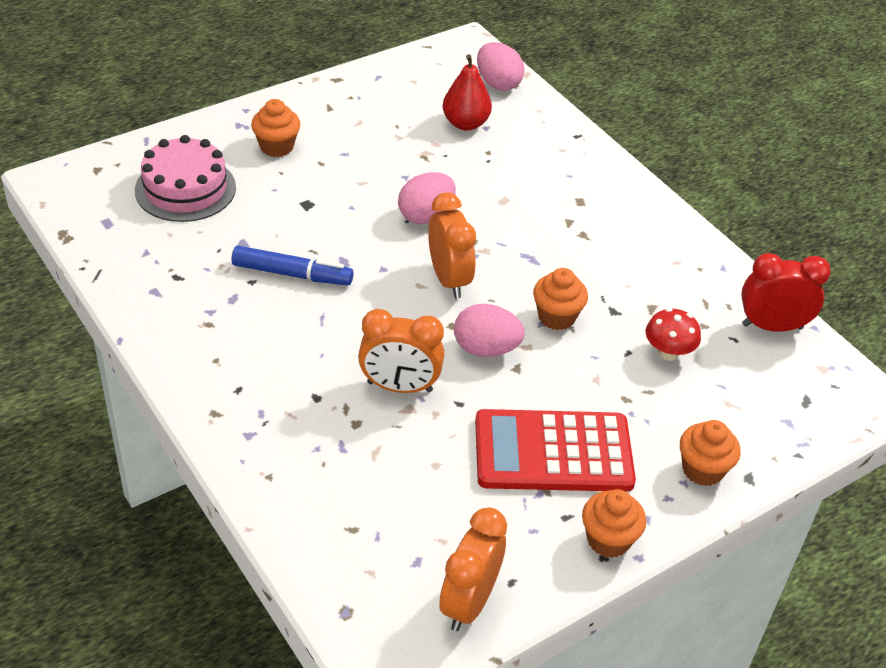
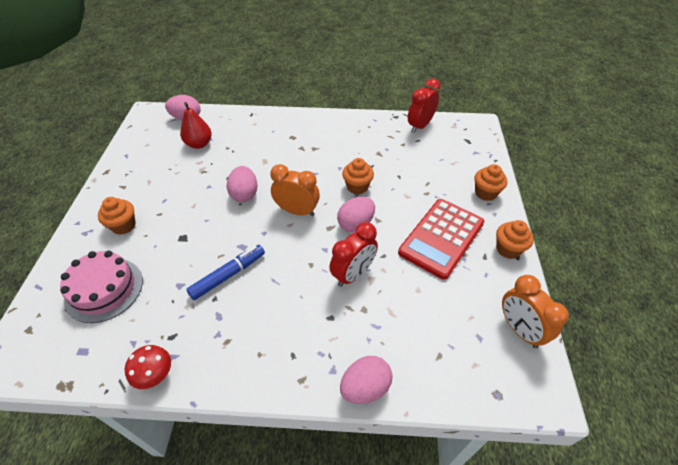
camera: 50 degrees left, 5 degrees up
orange clock [358,309,444,393] -> red clock [329,222,378,287]
red mushroom [646,308,701,361] -> red mushroom moved to [125,345,171,389]
none -> pink egg [340,356,392,404]

